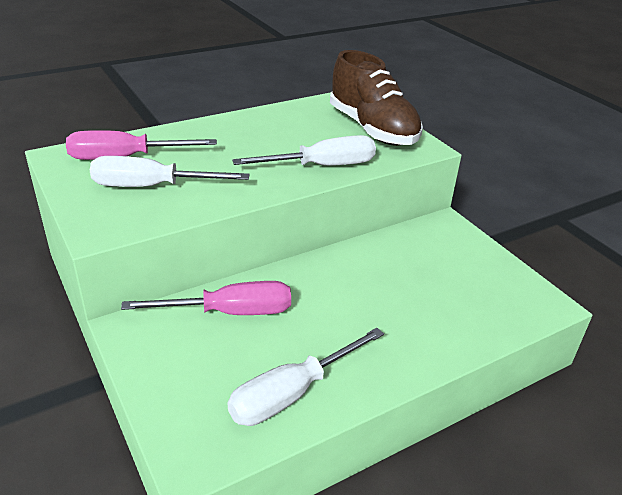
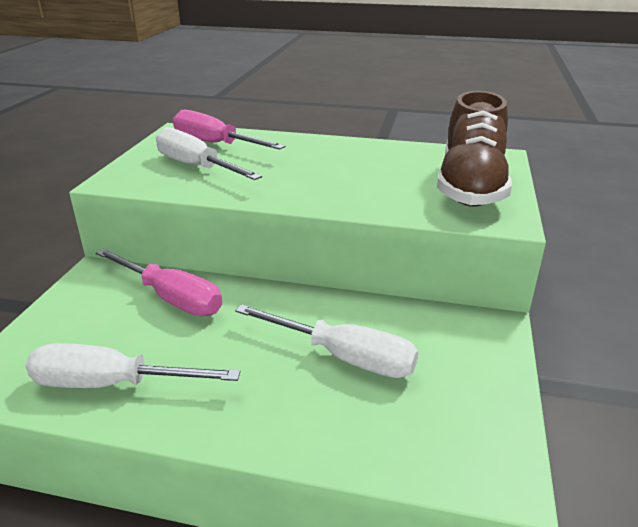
camera: 45 degrees right, 5 degrees down
white screwdriver [232,135,376,166] -> white screwdriver moved to [235,304,418,378]

